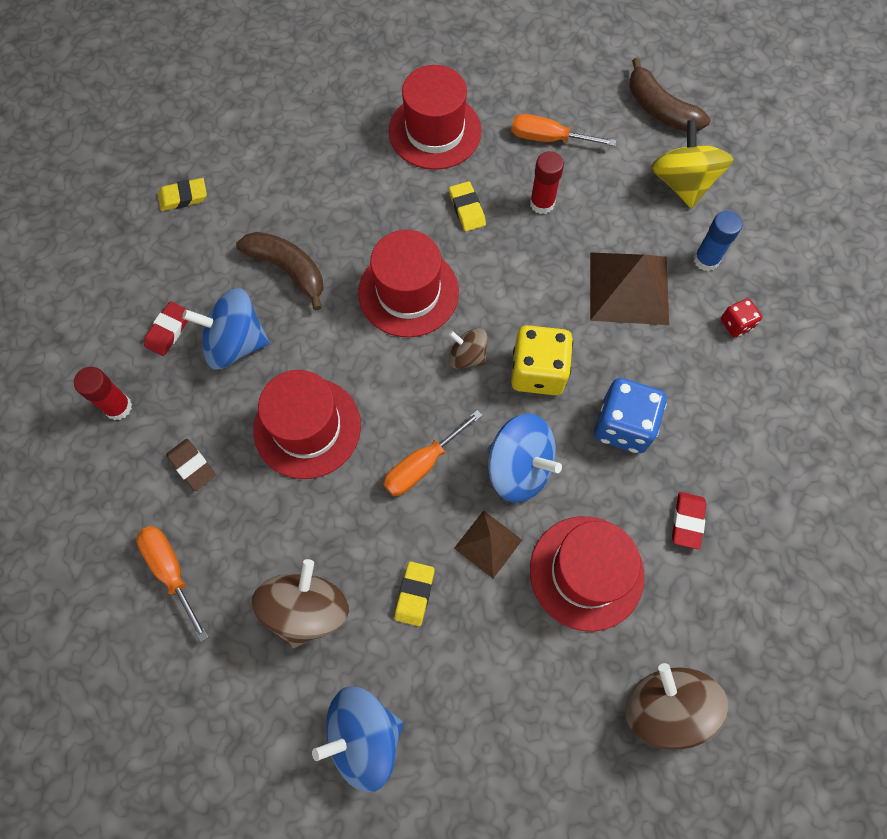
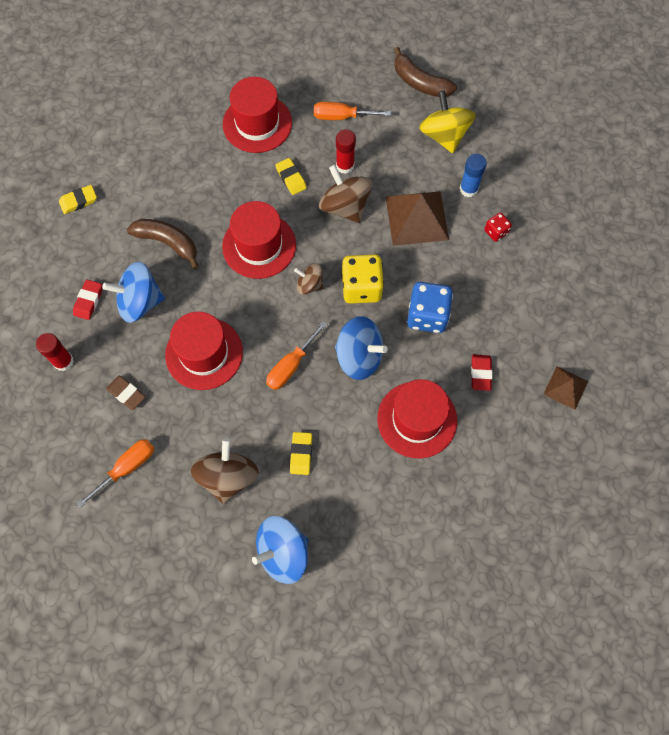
camera: 10 degrees left, 0 degrees up
orange screwdriver [136,526,208,642] -> orange screwdriver turned 90 degrees clockwise [76,439,154,508]
brown pyramid [454,510,522,579] -> brown pyramid moved to [543,366,588,410]
brown spinning top [625,663,728,750] -> brown spinning top moved to [319,165,372,223]

